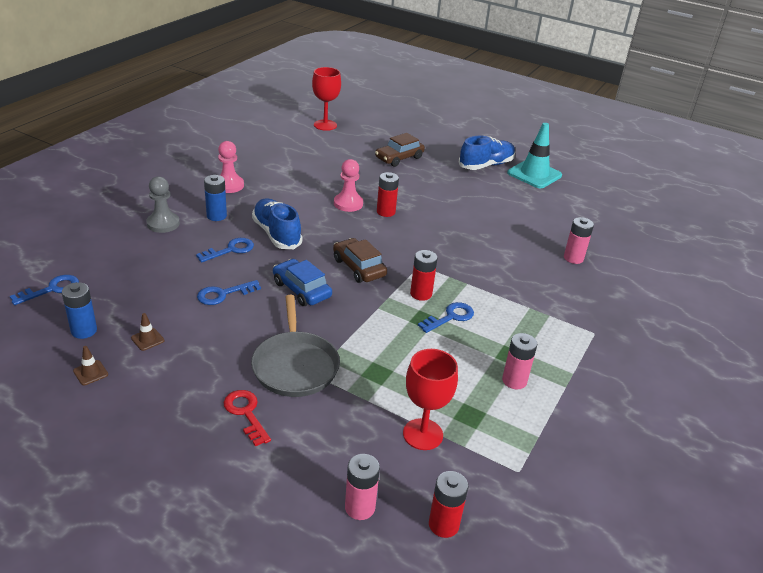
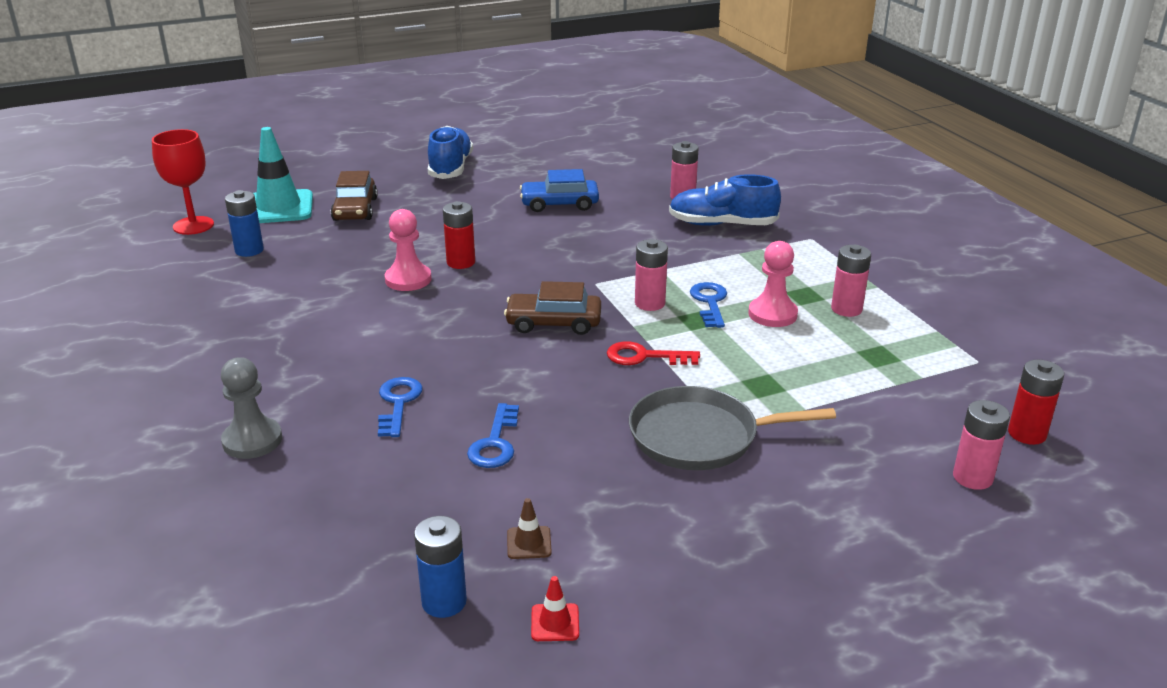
camera: 50 degrees left, 5 degrees down
blue key [10,275,79,305] -> none
brown traffic cone [73,346,108,385] -> red traffic cone [531,576,579,641]
blue battery [204,175,227,221] -> blue battery moved to [225,190,264,257]
pink pawn [218,141,244,193] -> pink pawn moved to [748,241,798,327]
red key [224,390,271,446] -> red key moved to [607,341,700,365]
grey pan [251,295,340,397] -> grey pan turned 150 degrees clockwise [629,386,836,470]
blue shoe [252,198,303,249] -> blue shoe moved to [669,174,781,226]
blue car [273,259,332,306] -> blue car moved to [520,169,599,212]
red goblet [403,349,458,450] -> none
red battery [410,250,438,301] -> pink battery [635,239,668,311]
turquoise traffic cone [507,123,562,188] -> turquoise traffic cone moved to [253,127,313,223]

